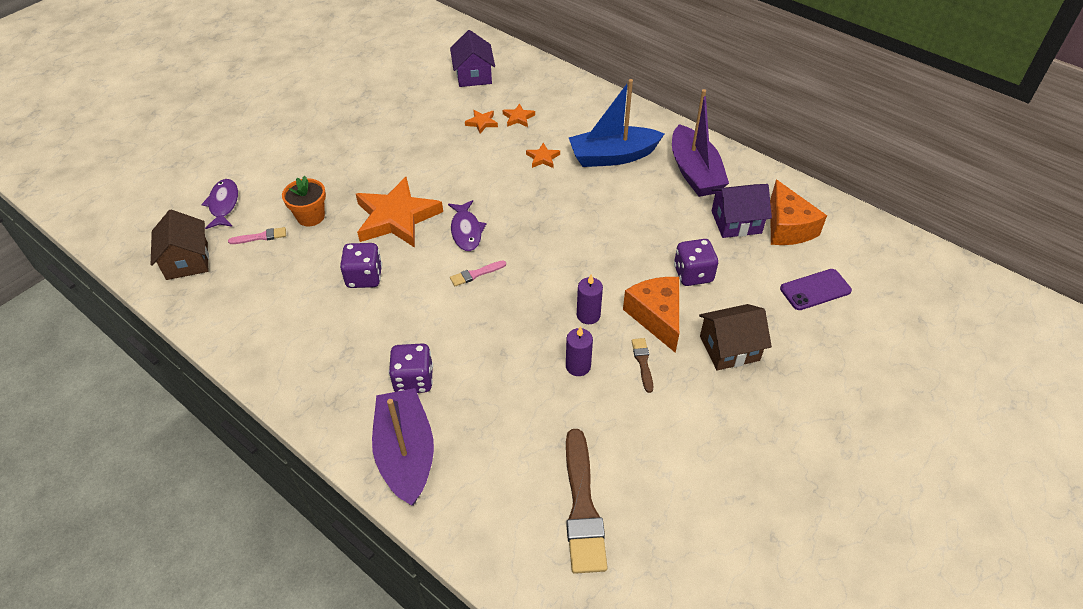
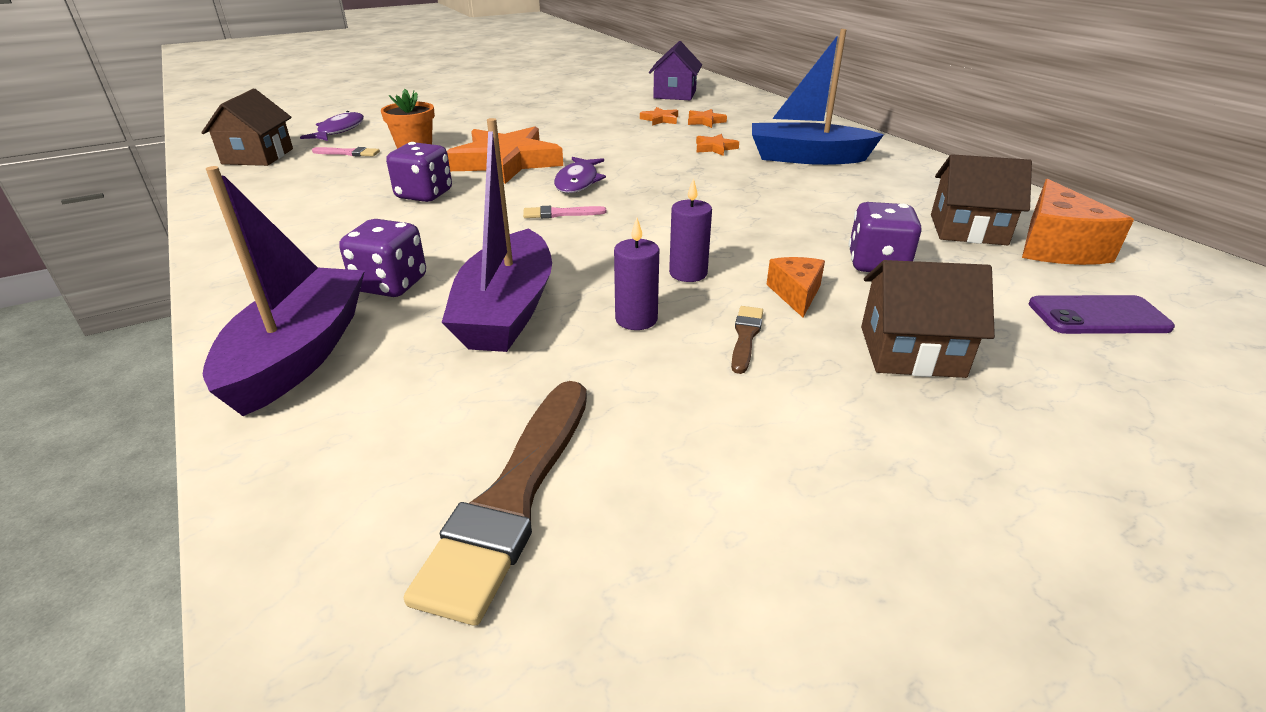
camera: 20 degrees right, 15 degrees down
orange cheese [623,277,679,353] -> orange cheese [766,257,825,317], size x0.57
purple boat [672,89,729,197] -> purple boat moved to [442,118,552,352]
purple house [711,184,772,238] -> brown house [931,154,1032,245]

